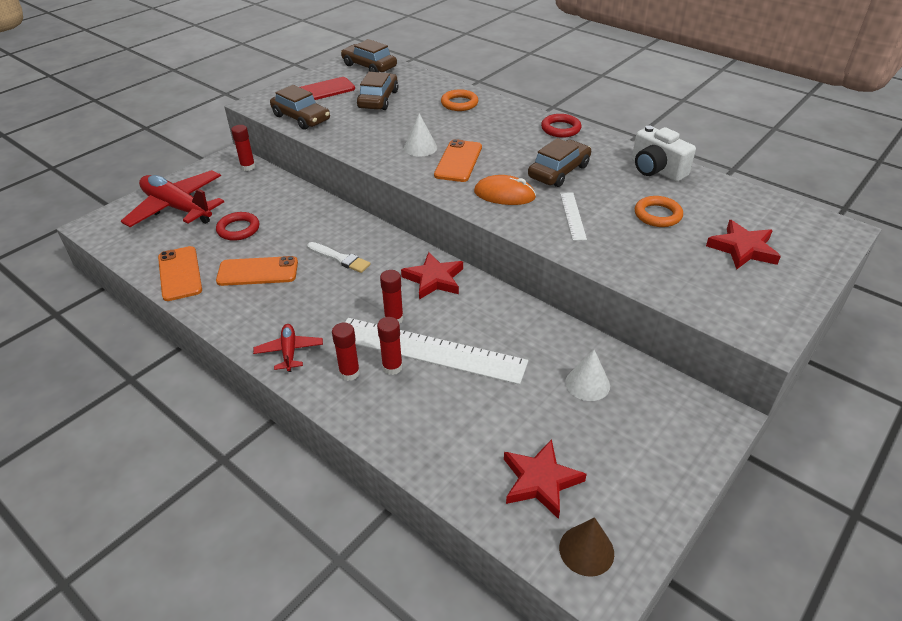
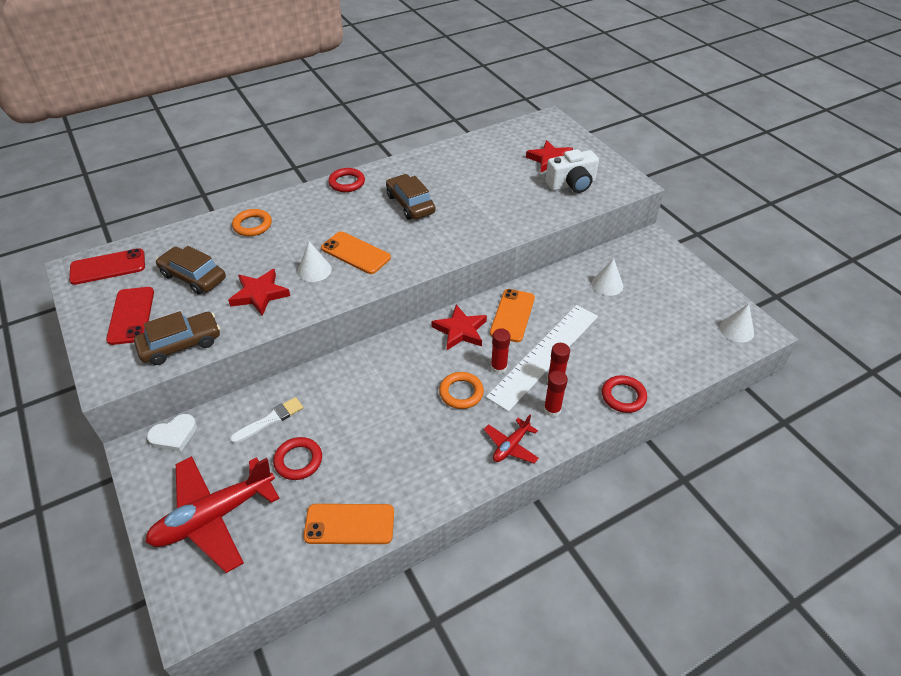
camera: 70 degrees left, 5 degrees up
orange phone [216,256,298,286] -> orange phone moved to [490,289,535,342]
red glue stick [231,125,255,171] -> white heart [147,414,197,452]
red plane [253,324,323,372] -> red plane turned 60 degrees counterclockwise [484,415,539,463]
white brush [307,242,371,273] -> white brush moved to [230,397,303,443]
brown car [341,39,397,72] -> red phone [69,248,145,285]
orange mouse [474,175,536,205] -> none
red star [504,439,587,519] -> red star moved to [228,269,290,316]
brown cone [559,517,614,577] -> white cone [720,304,754,343]
white ruler [560,192,587,241] -> none
white camera [632,125,696,182] -> white camera moved to [546,149,599,193]
orange ring [635,196,683,227] -> orange ring moved to [439,372,484,409]
none -> red ring [602,375,647,413]

